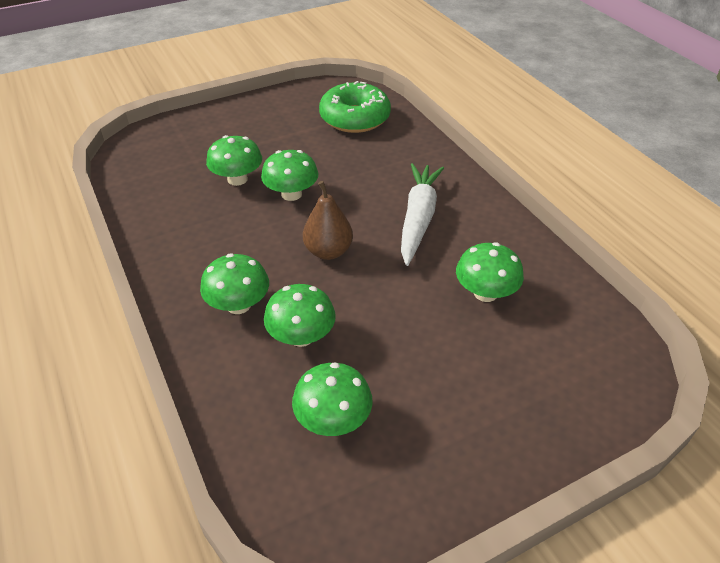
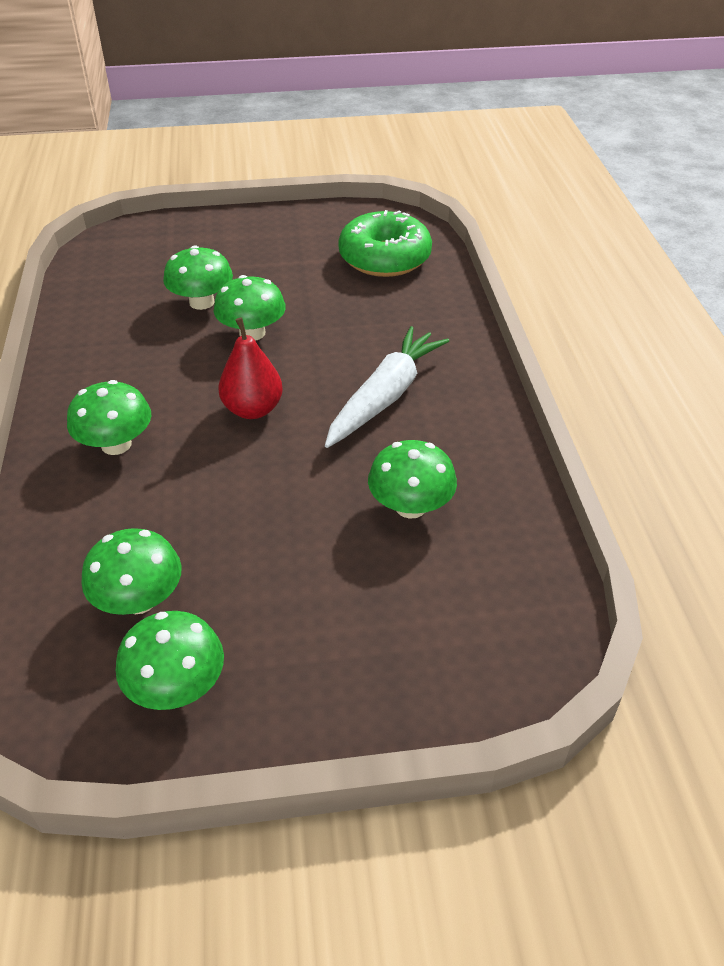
camera: 20 degrees right, 0 degrees up
green mushroom [264,284,336,347] -> green mushroom moved to [116,611,224,710]
brown pear [303,181,353,260] -> red pear [218,317,283,419]

